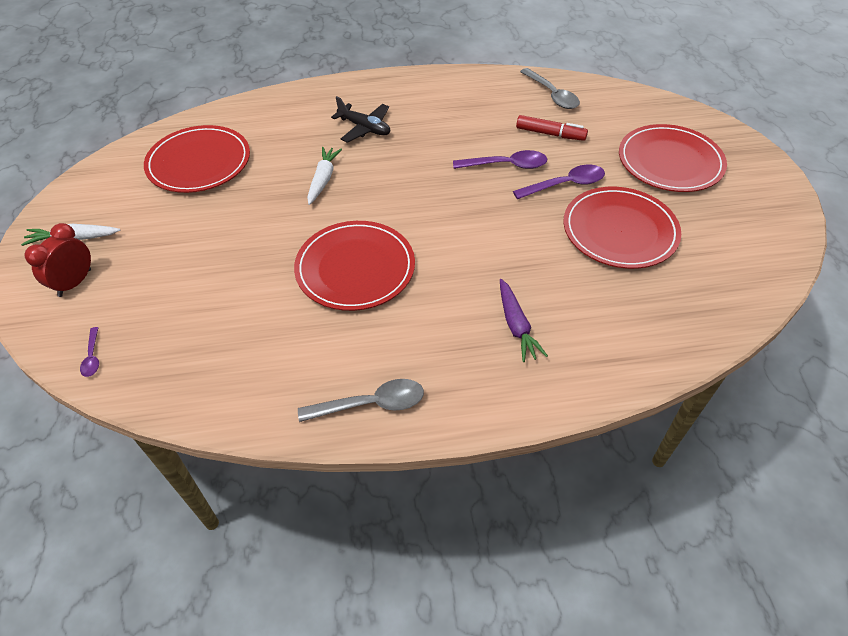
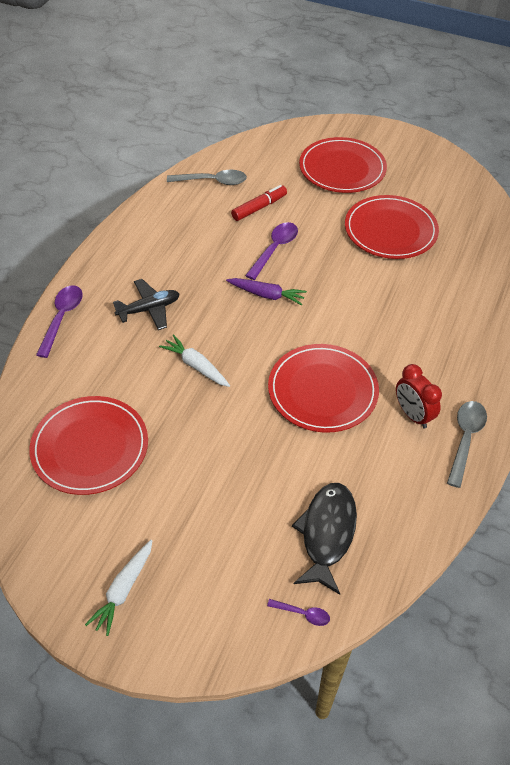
camera: 60 degrees left, 0 degrees up
red clock [24,223,91,297] -> red clock moved to [396,364,442,429]
purple carrot [500,279,548,362] -> purple carrot moved to [226,278,307,305]
purple spoon [513,165,605,199] -> purple spoon moved to [36,285,82,358]
none -> black fish [292,483,357,595]

